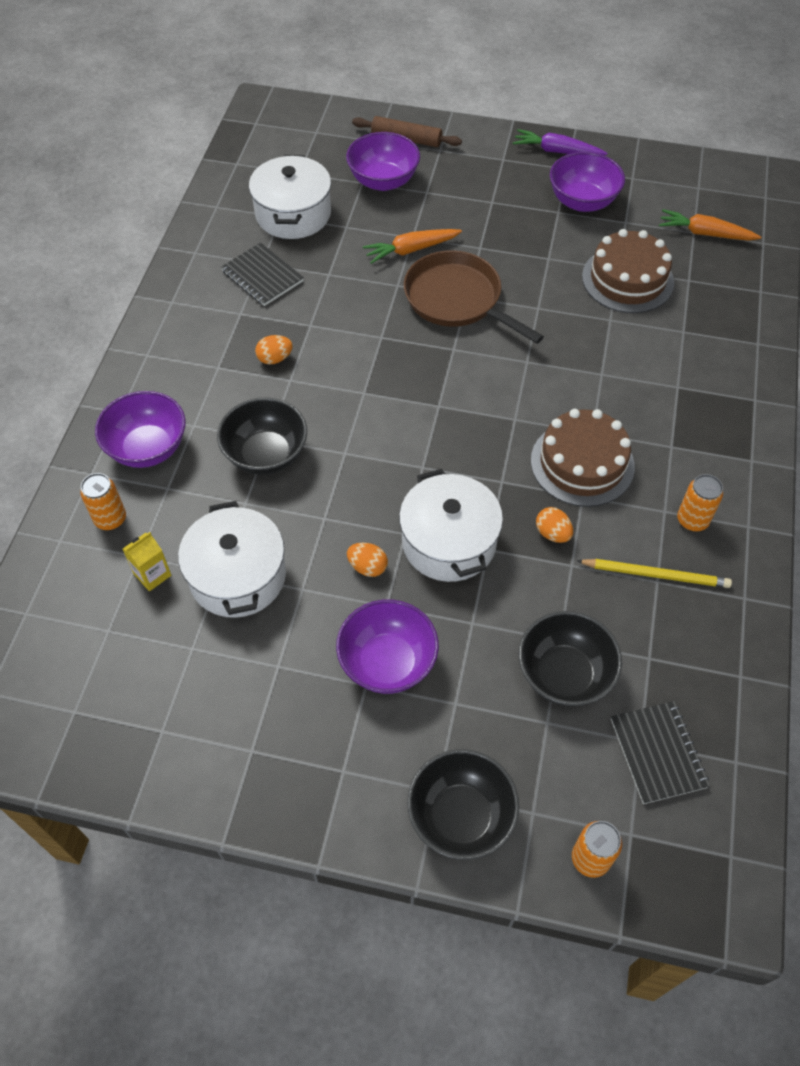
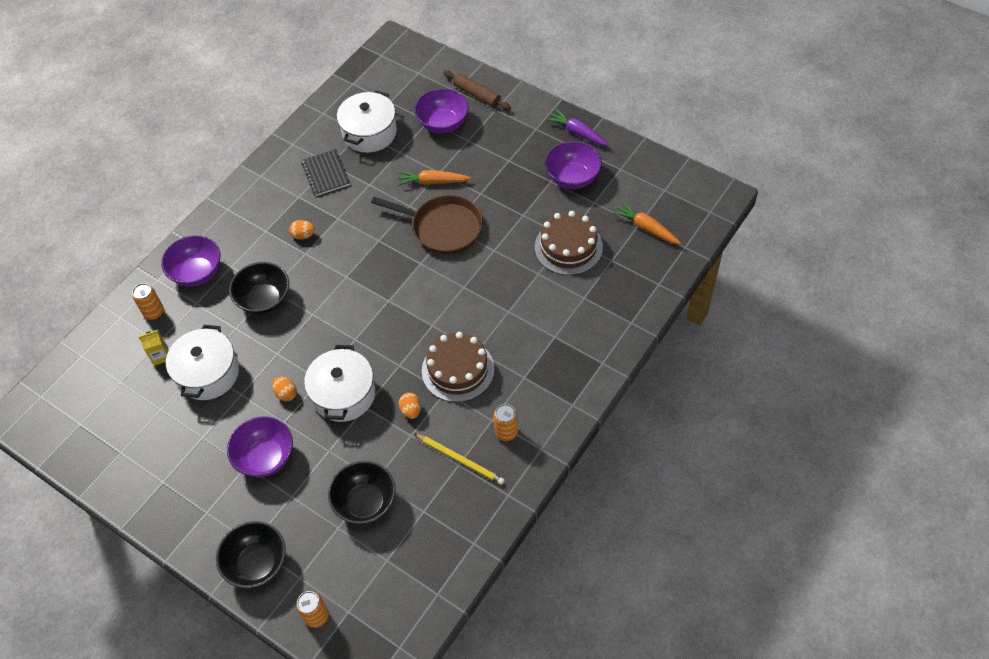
camera: 25 degrees right, 0 degrees up
brown pan [404,250,544,344] -> brown pan turned 135 degrees clockwise [371,195,483,254]
black notebook [611,701,710,804] -> none

